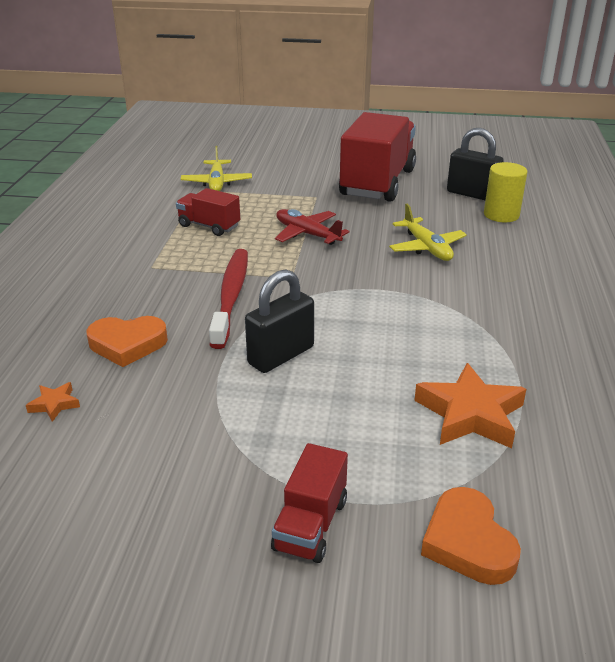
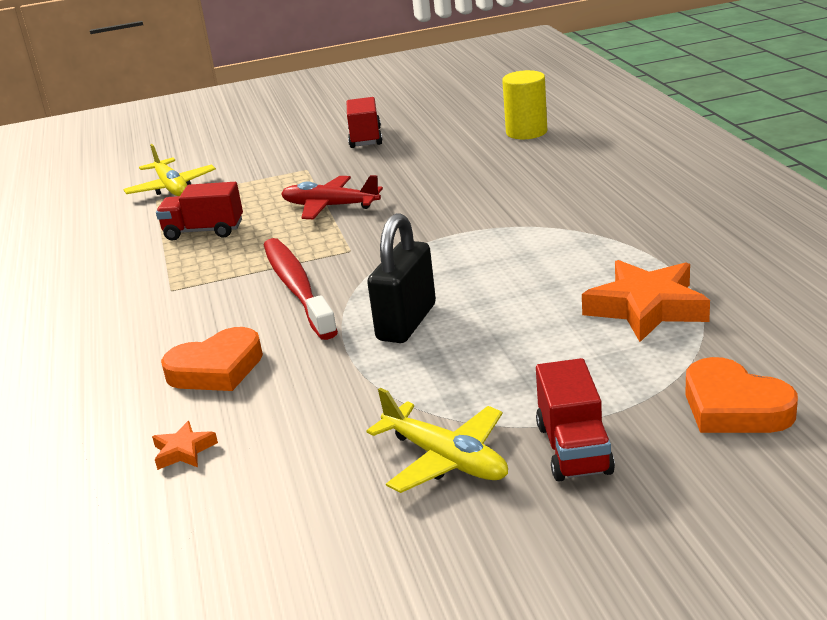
camera: 20 degrees left, 5 degrees down
red truck [339,112,416,202] -> red truck [347,97,382,148], size x0.48
yellow plane [389,204,467,261] -> yellow plane moved to [367,388,508,493]
black padlock [447,128,504,200] -> none

